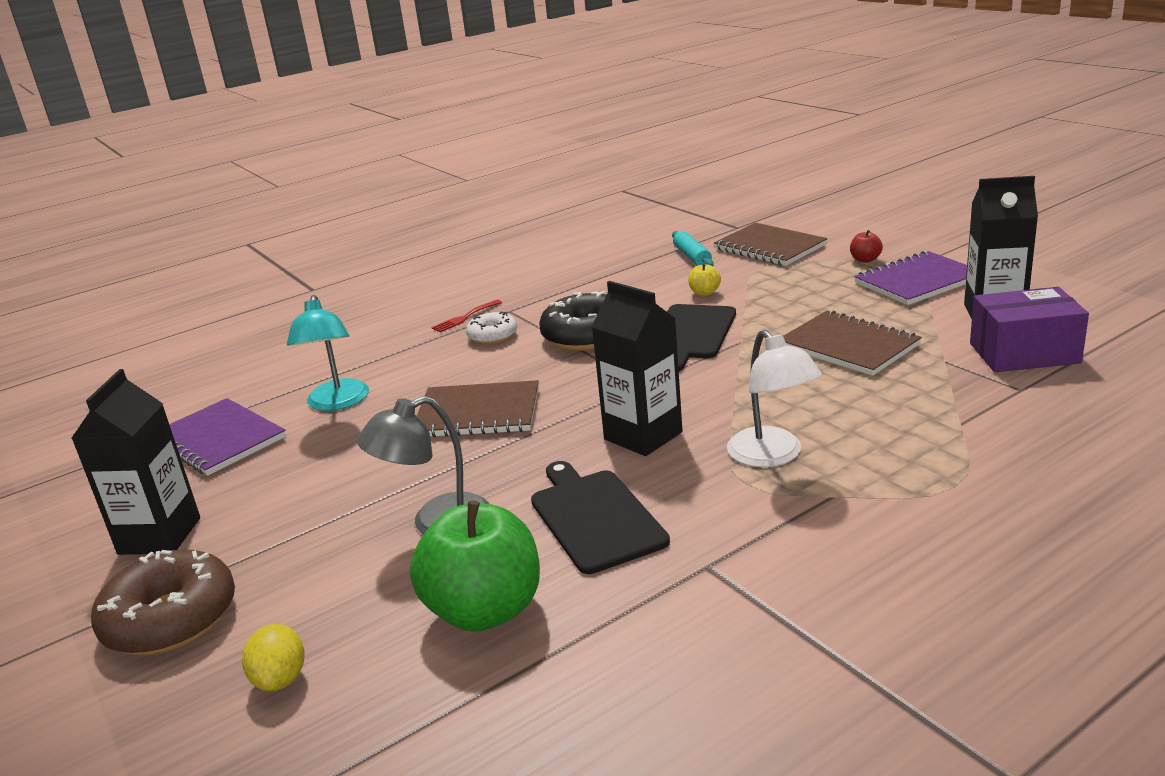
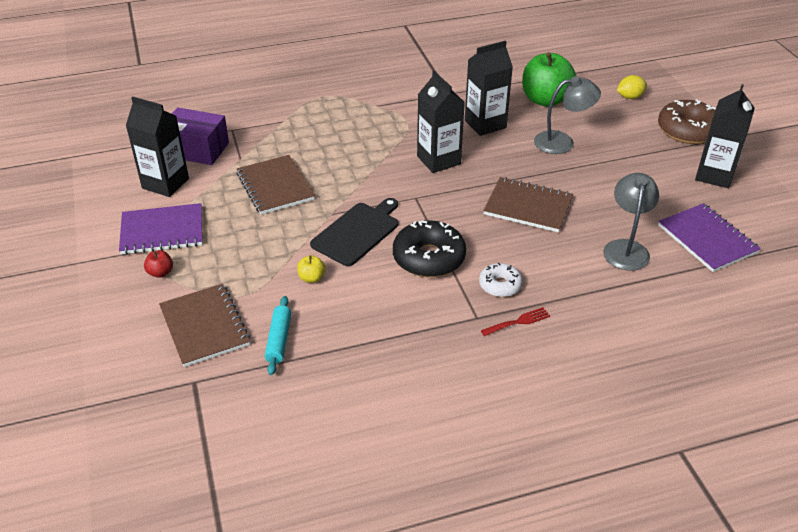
camera: 165 degrees left, 15 degrees up
yellow lemon [242,624,305,691] -> yellow lemon turned 60 degrees clockwise [617,75,647,99]
turquoise lamp [287,295,369,411] -> grey lamp [603,173,659,271]
black cutting board [531,461,670,574] -> black carton [465,40,513,136]
white lamp [727,330,822,467] -> none

